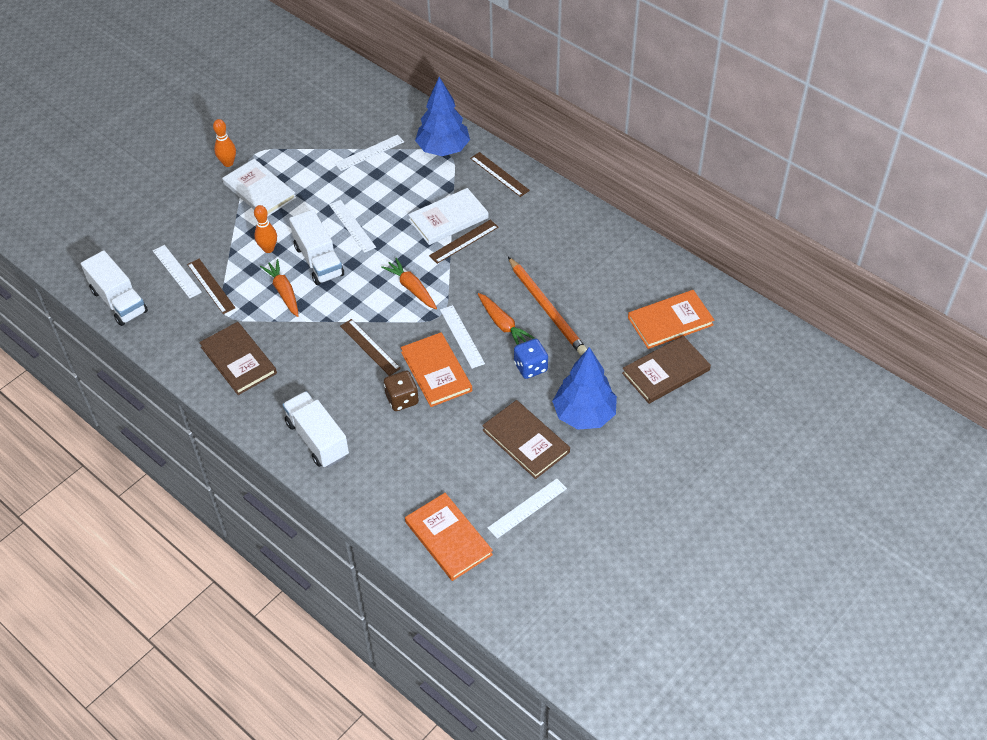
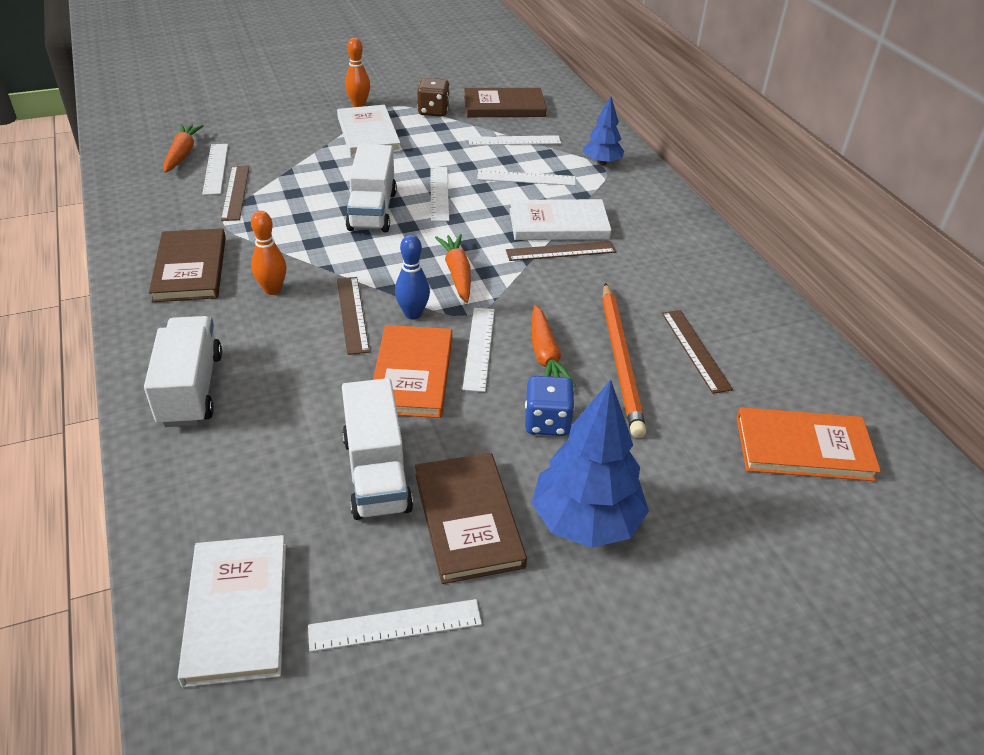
camera: 25 degrees right, 10 degrees down
white truck [81,250,148,326] -> white truck moved to [342,378,413,520]
orange bowling pin [254,205,277,253] -> orange bowling pin moved to [251,211,287,295]
orange carrot [260,259,299,317] -> orange carrot moved to [163,124,204,173]
brown dice [384,371,419,411] -> brown dice moved to [417,78,450,117]
orange book [405,493,493,581] -> white book [178,535,286,687]
blue tree [415,77,470,156] -> blue tree [583,96,624,166], size x0.59
brown ruler [470,152,530,197] -> brown ruler moved to [662,310,733,394]
brown book [622,336,711,403] -> brown book moved to [464,88,546,117]
none -> blue bowling pin [395,235,430,319]
none -> white ruler [477,170,576,186]

